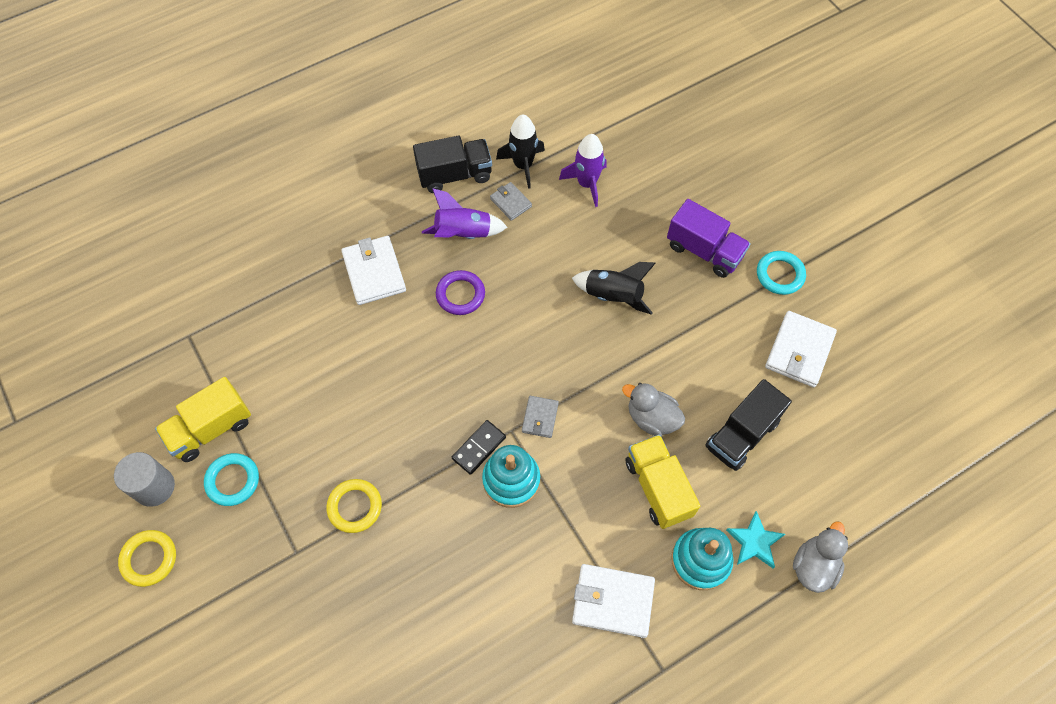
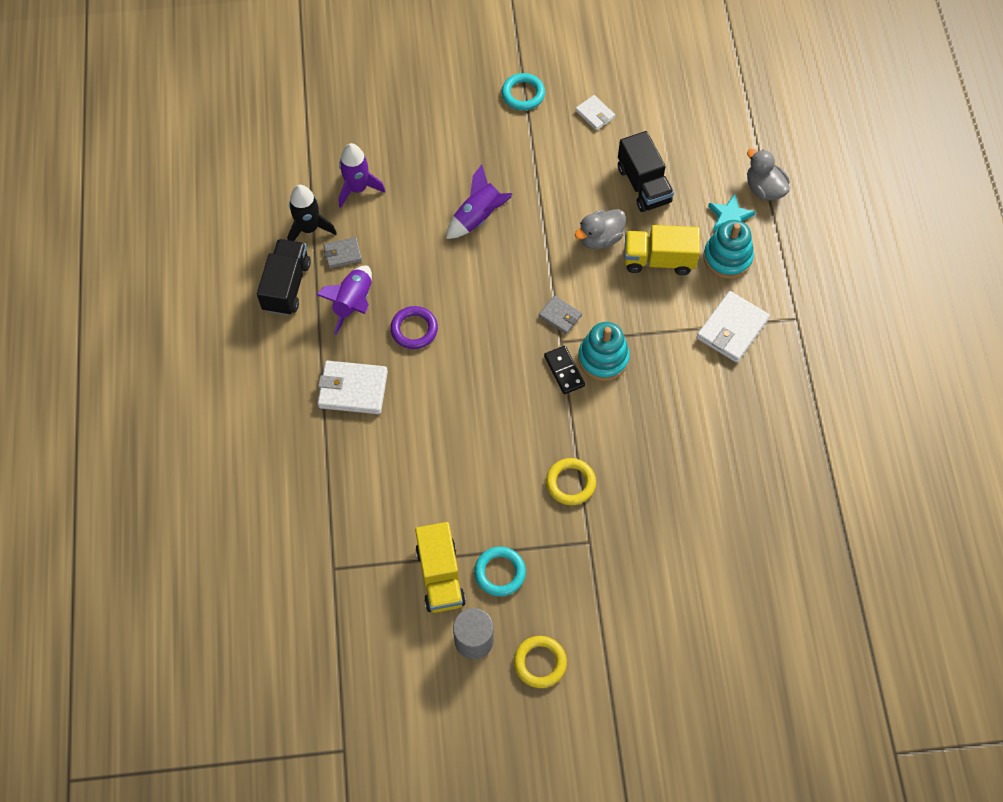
camera: 65 degrees left, 0 degrees up
black rocket [572,262,655,315] -> purple rocket [446,164,513,239]
purple truck [667,199,751,278] -> none
white wallet [765,311,837,387] -> white wallet [575,95,615,131], size x0.57

